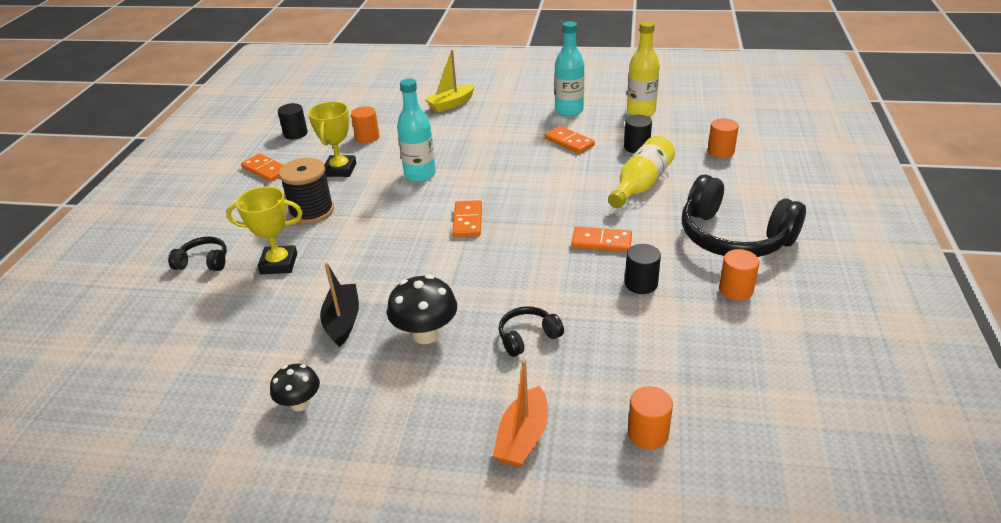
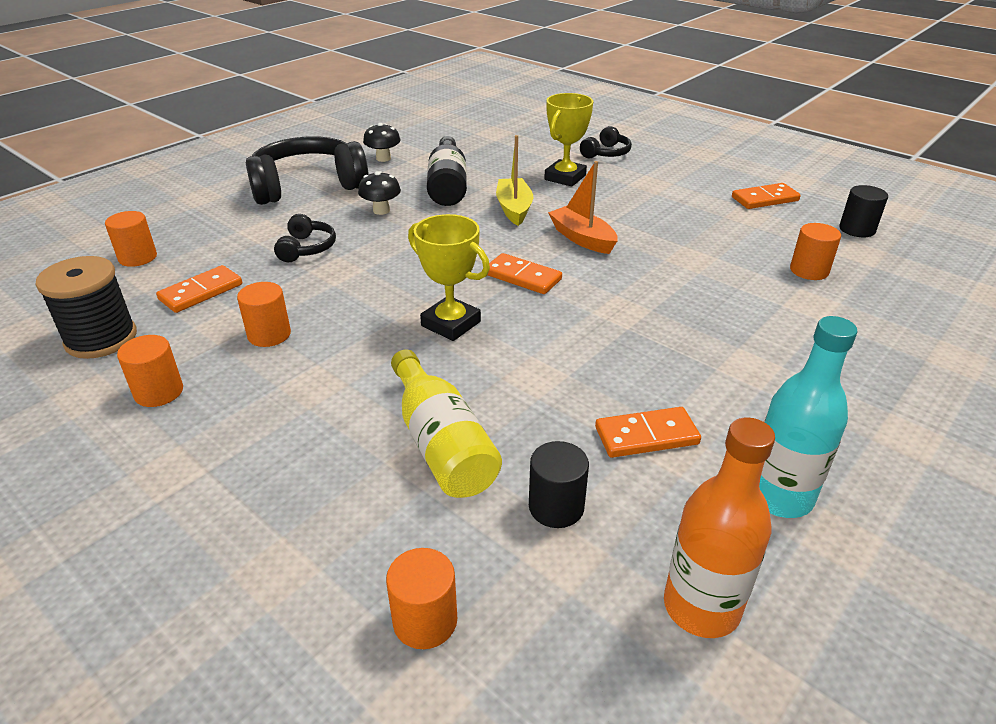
camera: 120 degrees right, 0 degrees up
black spool [279,158,334,224] -> black spool moved to [35,256,137,359]
yellow trophy [308,101,356,177] -> yellow trophy moved to [408,214,490,341]
black boat [320,262,359,347] -> black bottle [427,136,467,206]
black mushroom [387,275,457,344] -> black mushroom [358,171,401,215], size x0.64
turquoise bottle [397,78,436,182] -> none
yellow boat [425,50,475,112] -> yellow boat moved to [496,135,533,226]
orange boat [493,360,548,468] -> orange boat moved to [548,161,618,254]
orange domino [571,227,632,252] -> orange domino moved to [156,265,242,313]
black cylinder [625,244,661,294] -> orange cylinder [237,282,291,347]
yellow bottle [627,21,660,117] -> orange bottle [664,417,775,638]
black headphones [682,175,806,257] -> black headphones moved to [246,136,369,205]

